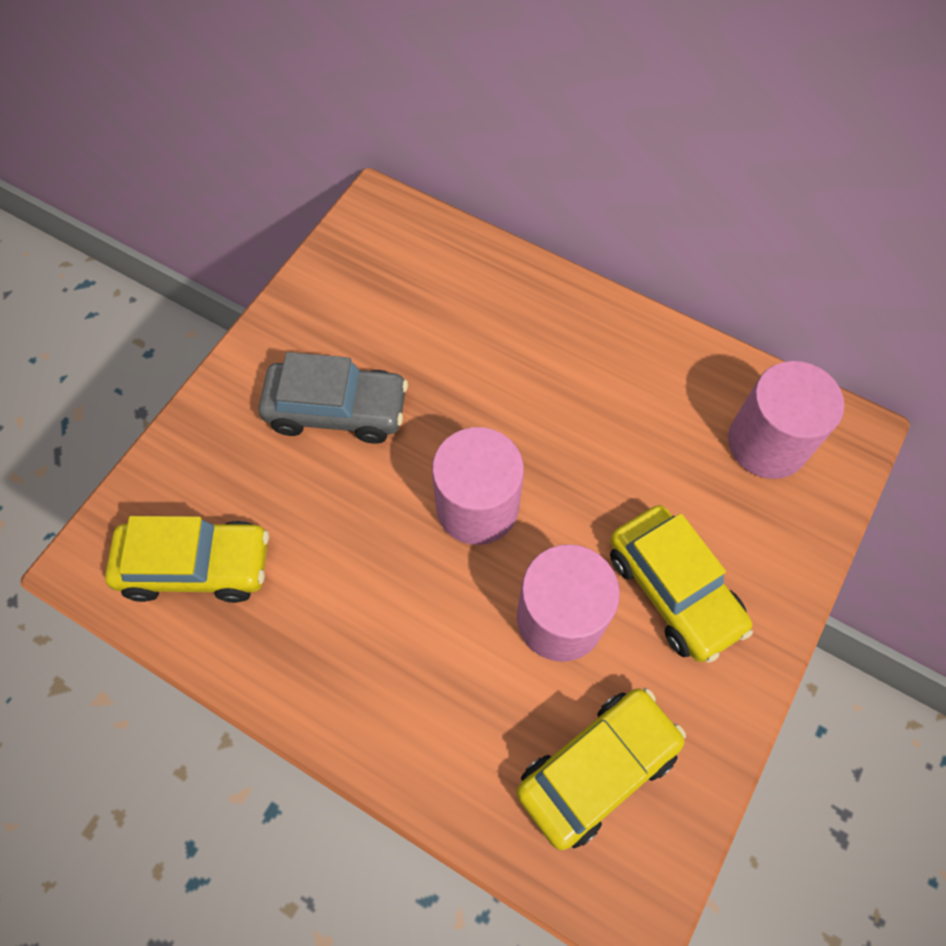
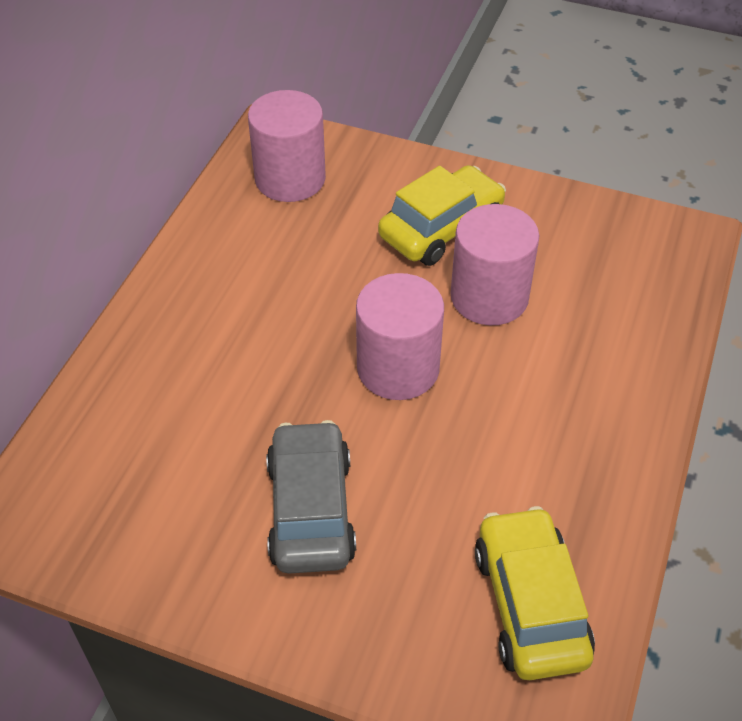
camera: 100 degrees left, 15 degrees down
yellow car [517,688,686,850] -> none

